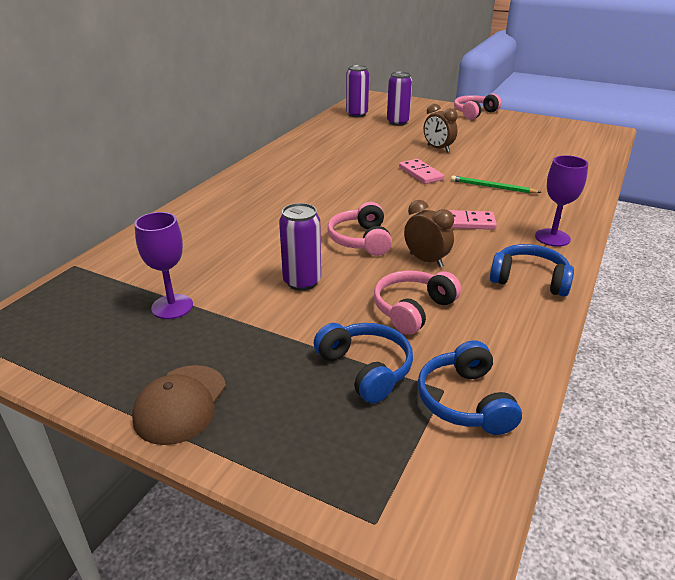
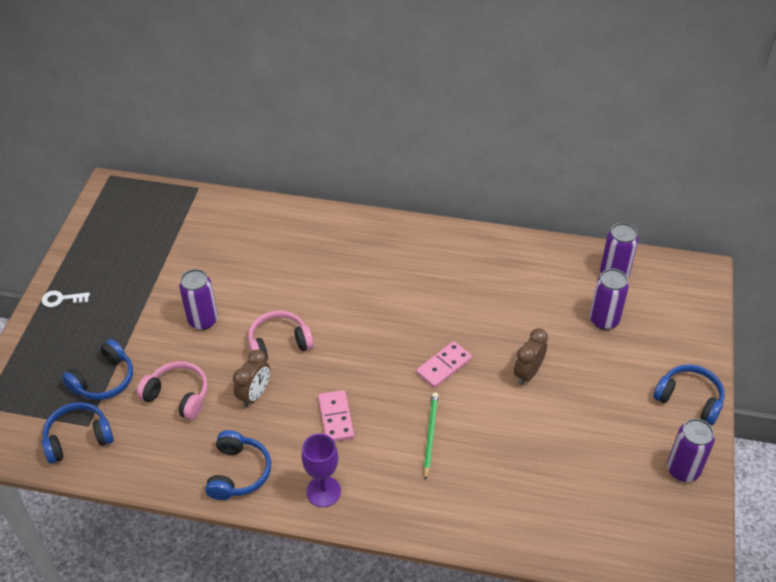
camera: 75 degrees right, 15 degrees up
brown cap [132,365,226,445] -> white key [42,290,90,307]
purple goblet [134,212,193,319] -> none
pink headphones [454,94,502,120] -> blue headphones [653,364,725,425]
none -> purple can [667,419,715,482]

